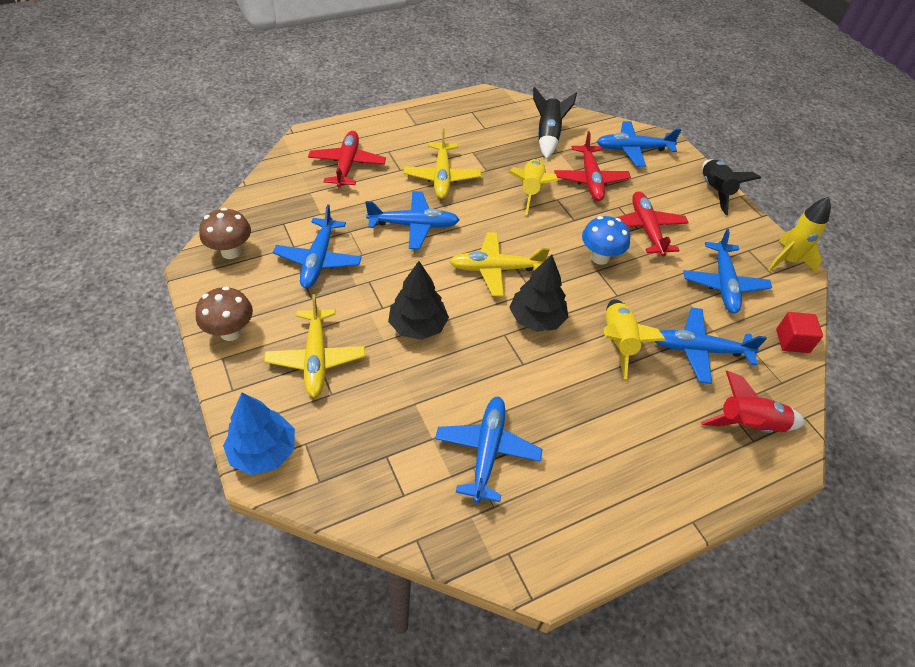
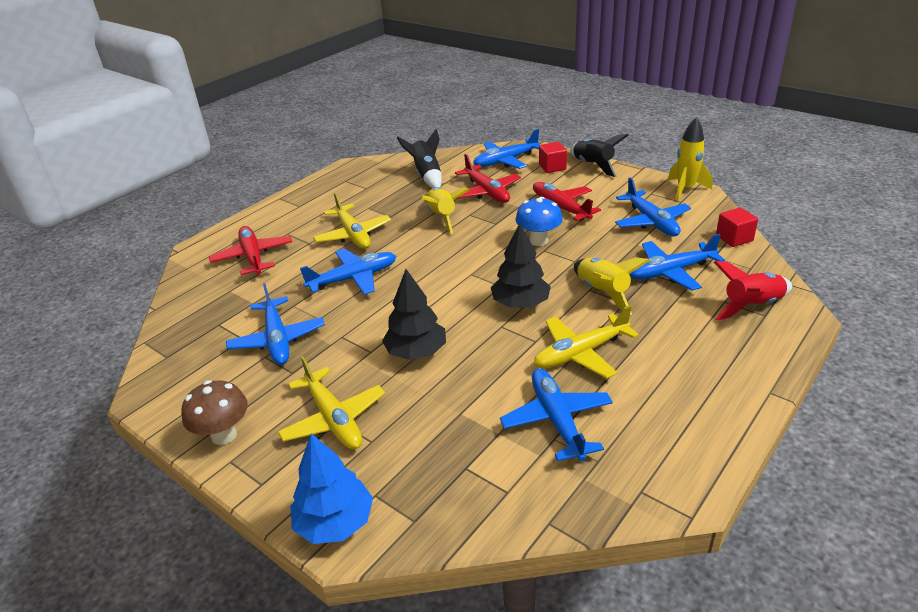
camera: 20 degrees left, 15 degrees down
brown mushroom [199,208,251,259] -> none
yellow plane [449,232,550,296] -> yellow plane moved to [534,305,639,379]
none -> red cube [539,142,567,173]

